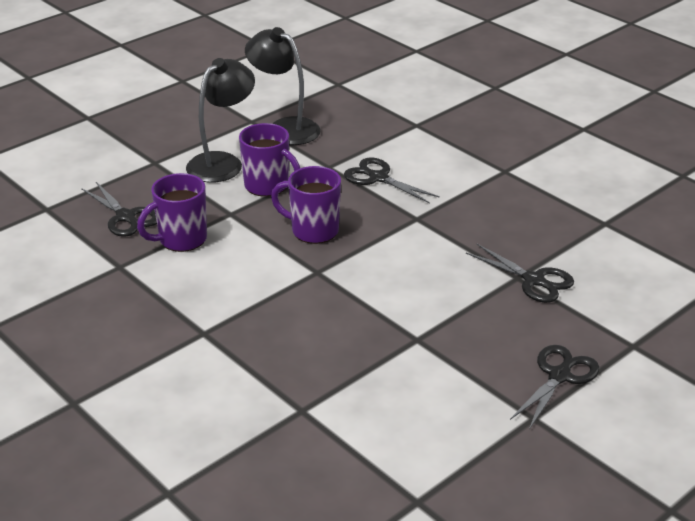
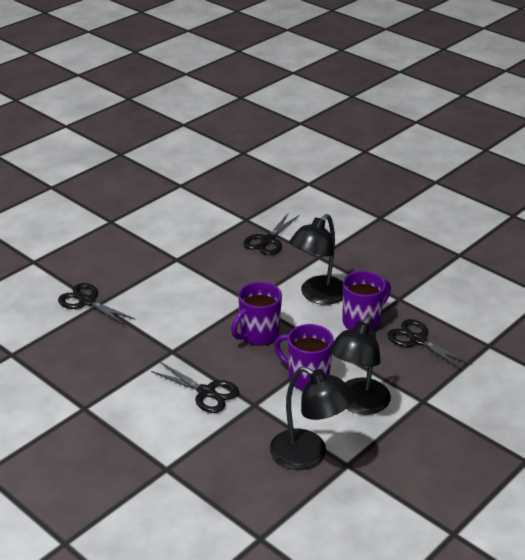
camera: 175 degrees right, 0 degrees up
purple mug [271,166,341,244] -> purple mug turned 120 degrees clockwise [231,282,282,346]
black scissors [510,345,599,429] -> black scissors moved to [243,213,299,255]
none -> black lamp [289,214,343,305]

